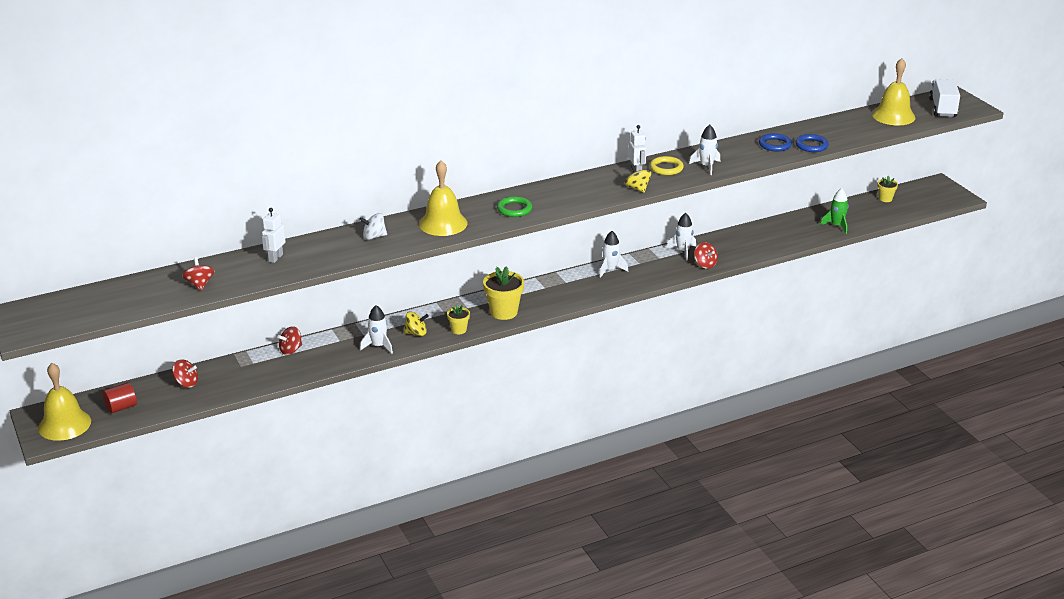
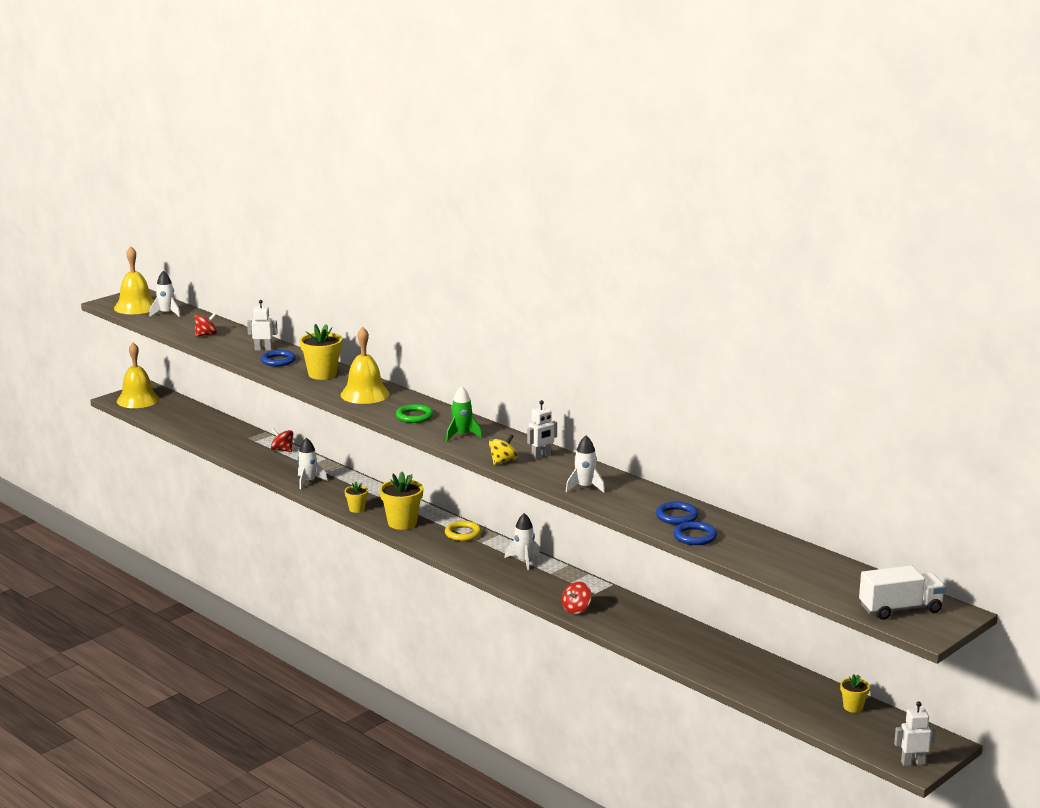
camera: 70 degrees right, 10 degrees down
red cylinder [103,382,137,414] -> none
red spinning top [172,359,198,388] -> none
white spinning top [359,213,387,240] -> yellow flower pot [300,324,342,380]
yellow spinning top [404,311,429,336] -> none
yellow ring [650,156,684,175] -> yellow ring moved to [445,521,482,541]
white rocket [666,213,696,261] -> white rocket moved to [150,271,180,317]
green rocket [820,188,849,234] -> green rocket moved to [446,386,482,441]
yellow bell [872,58,915,125] -> yellow bell moved to [114,246,154,314]
none -> blue ring [261,350,296,366]
none -> white robot [894,702,936,766]

